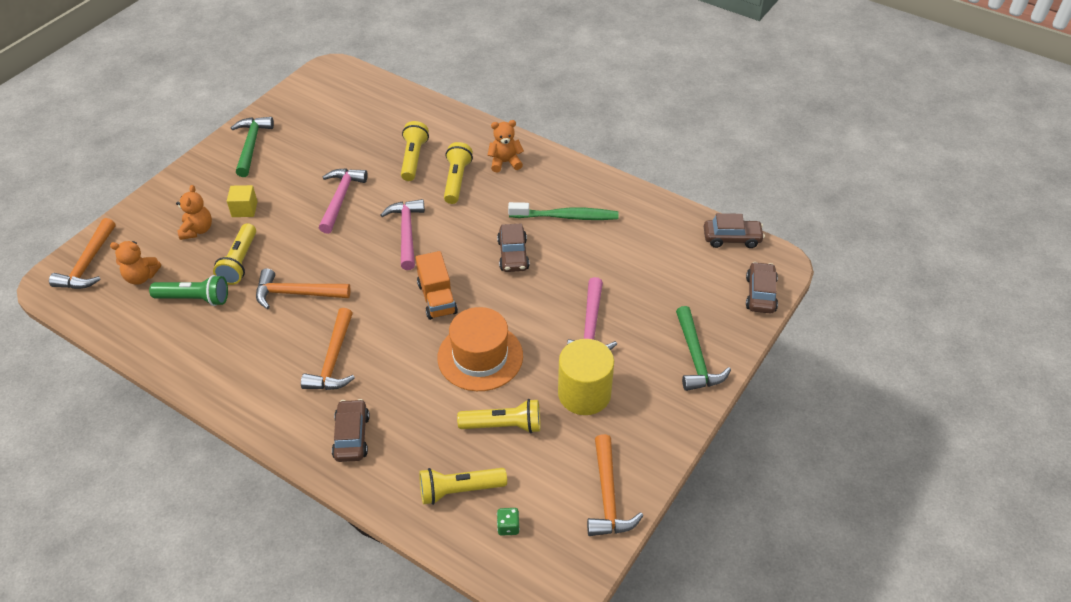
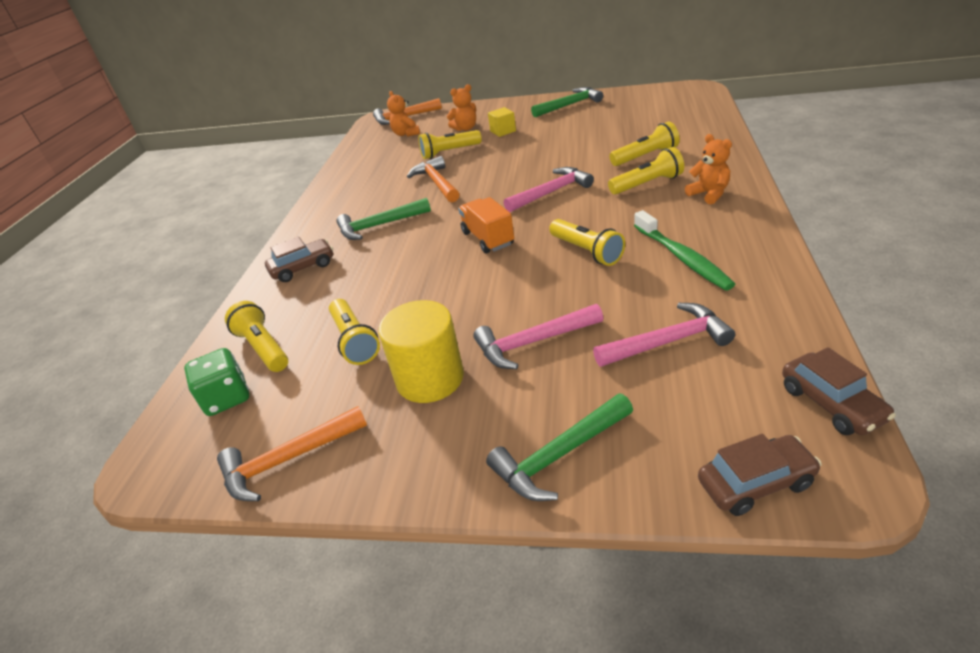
camera: 70 degrees right, 10 degrees down
green flashlight [149,275,228,306] -> none
orange hammer [301,308,355,390] -> green hammer [336,198,431,240]
pink hammer [319,168,368,234] -> pink hammer moved to [593,303,735,367]
orange truck [416,251,458,320] -> orange truck turned 105 degrees clockwise [458,197,514,254]
orange hat [437,307,523,391] -> none
brown car [497,223,529,272] -> yellow flashlight [549,219,625,266]
green dice [497,508,520,536] -> green dice [184,348,249,416], size x1.86

